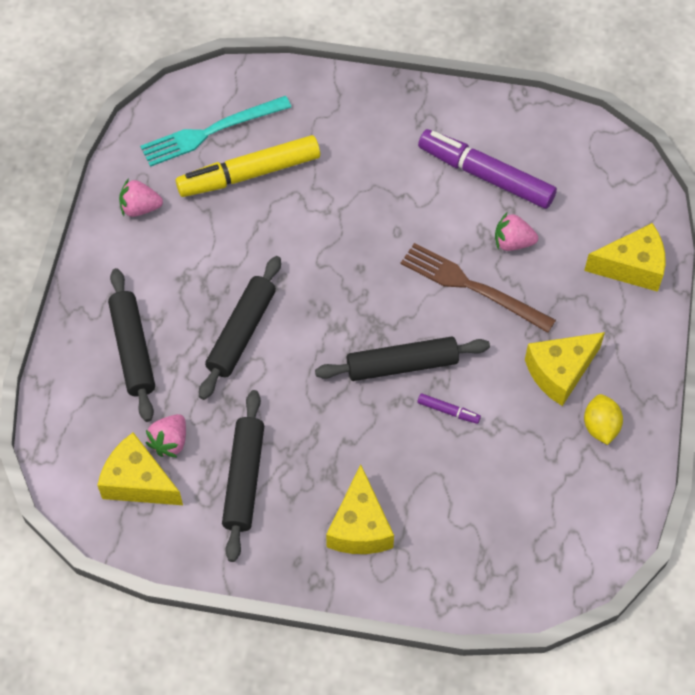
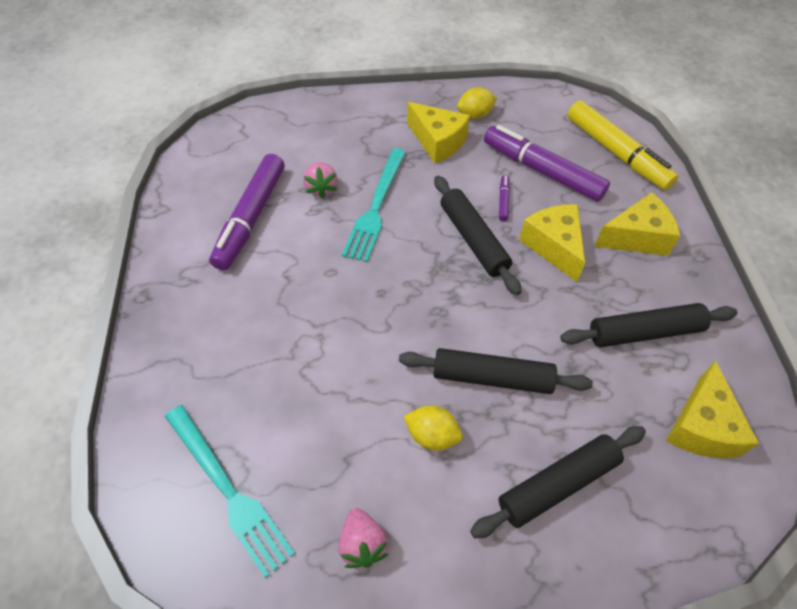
camera: 105 degrees left, 5 degrees down
pink strawberry [146,414,186,458] -> none
yellow marker [176,135,320,197] -> yellow marker moved to [567,101,678,190]
brown fork [401,243,556,333] -> turquoise fork [342,148,406,262]
yellow cheese [584,223,666,292] -> yellow cheese moved to [519,204,585,282]
none -> yellow lemon [404,405,463,450]
none -> purple marker [484,125,610,202]

